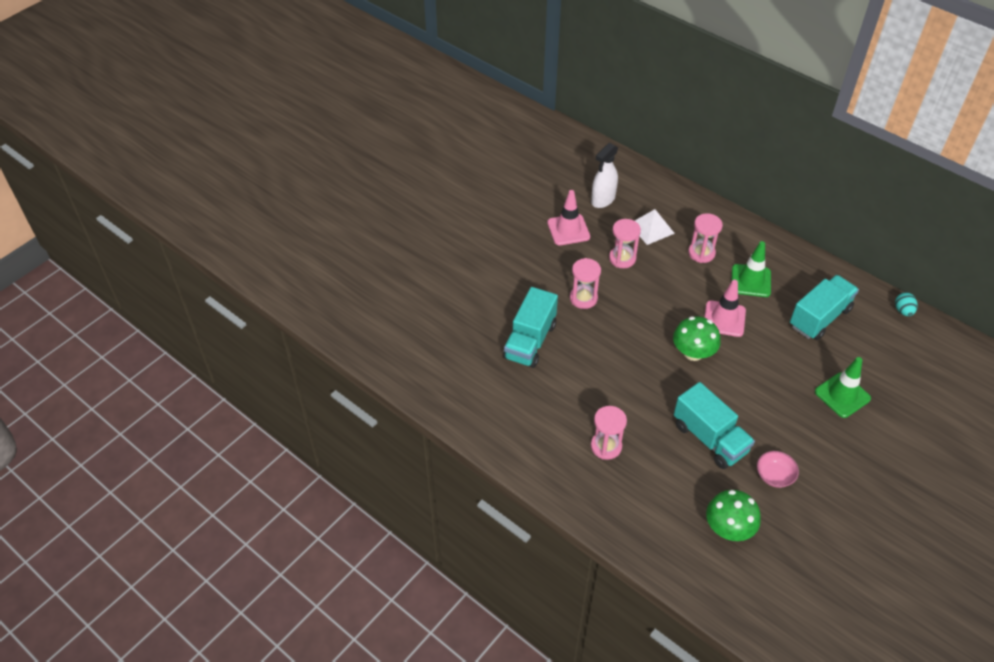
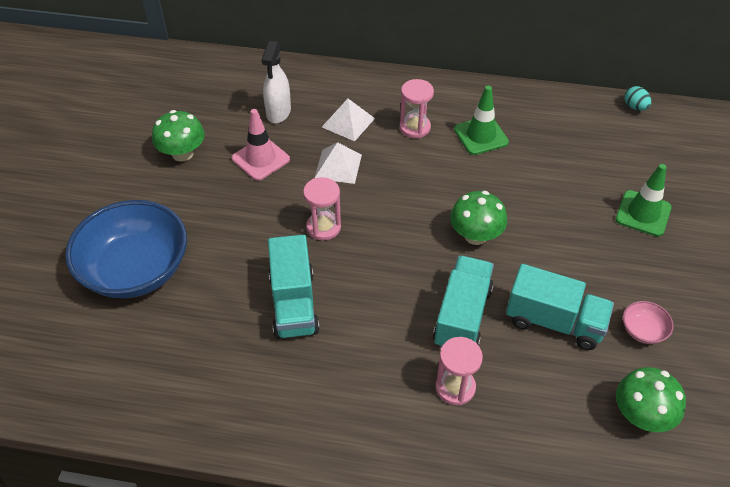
camera: 30 degrees left, 0 degrees up
pink hourglass [609,219,641,268] -> white pyramid [314,142,362,184]
pink traffic cone [704,280,746,337] -> none
turquoise truck [790,275,859,340] -> turquoise truck moved to [433,255,494,348]
none -> blue bowl [65,200,187,298]
none -> green mushroom [152,110,205,162]

